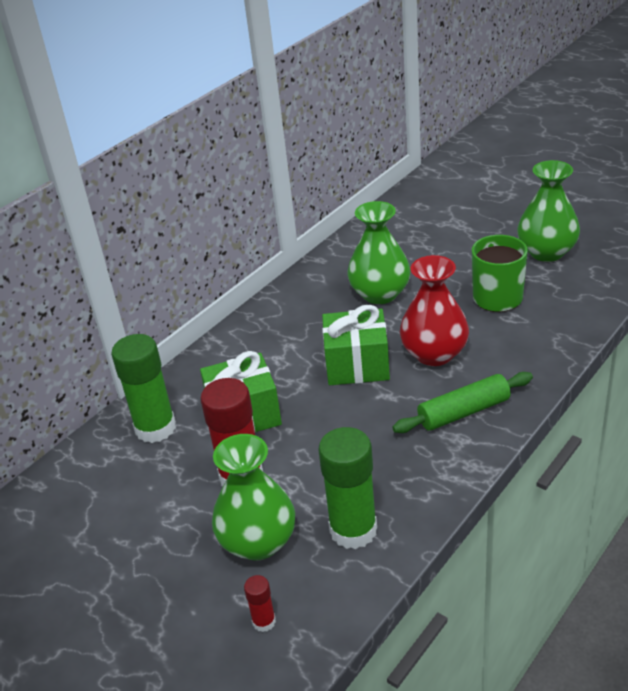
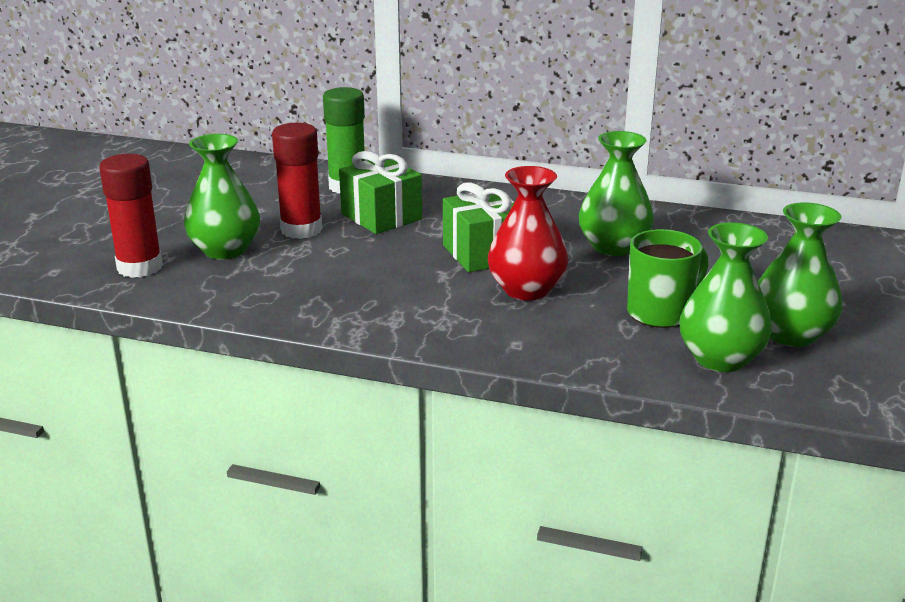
camera: 65 degrees right, 10 degrees down
red glue stick [244,575,276,632] -> red glue stick [99,154,163,278], size x2.19
green glue stick [318,427,377,549] -> none
green rolling pin [393,372,533,433] -> none
none -> green vase [680,222,772,372]

